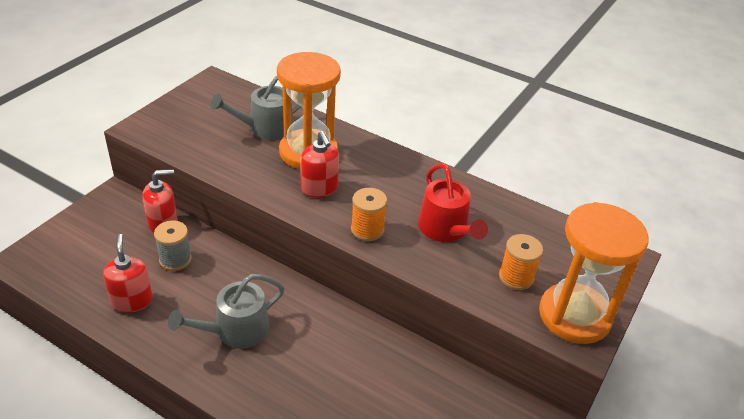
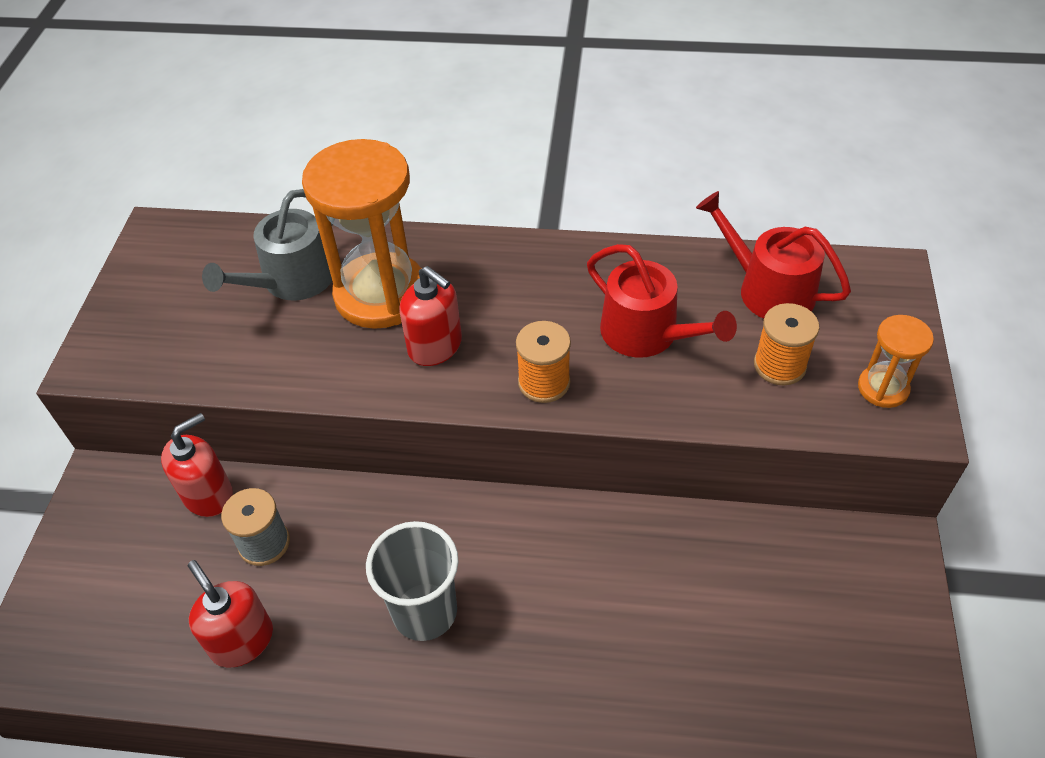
camera: 20 degrees left, 10 degrees up
grey watering can [168,274,285,348] -> grey cup [366,521,459,641]
orange hourglass [539,202,649,344] -> orange hourglass [858,315,934,408], size x0.48
none -> red watering can [696,191,851,319]

